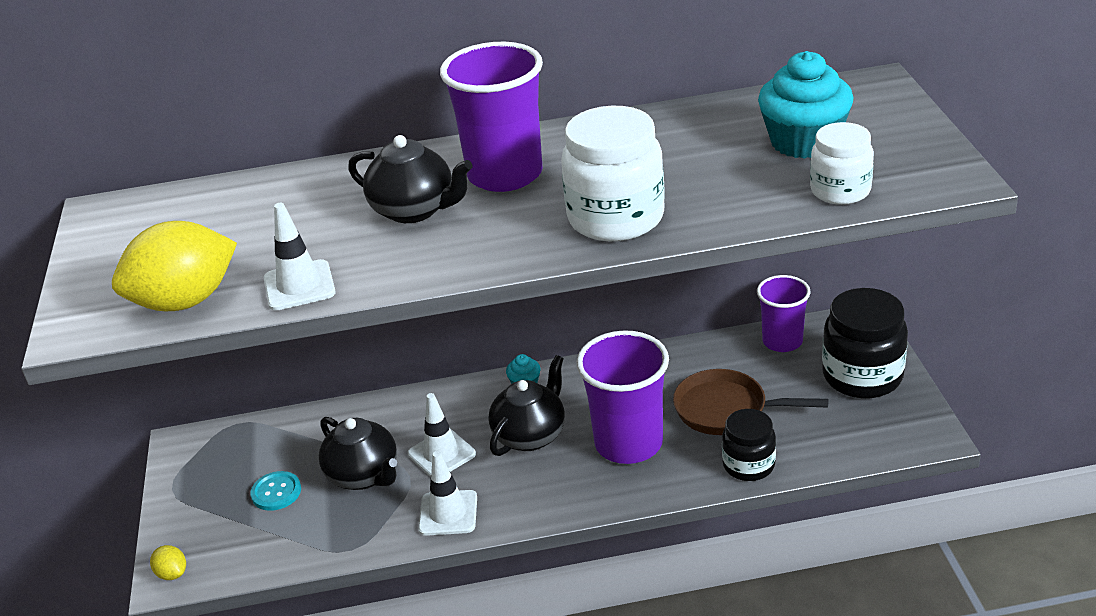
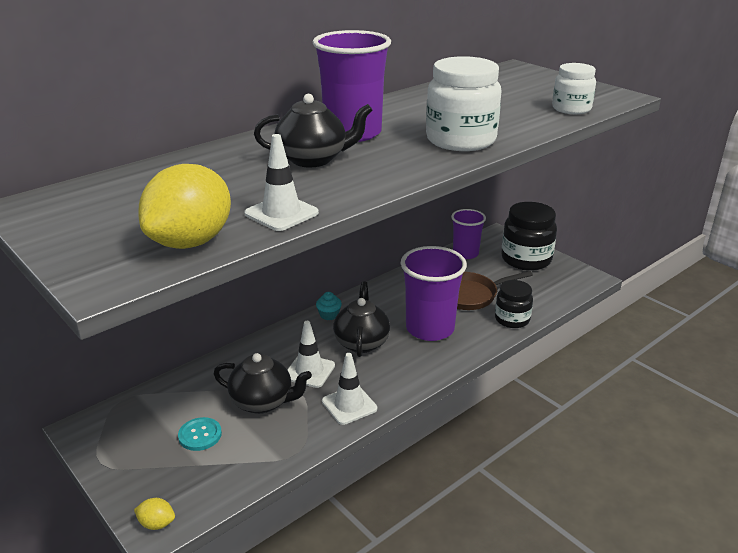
camera: 35 degrees left, 5 degrees down
turquoise cupcake [758,51,853,159] -> none

